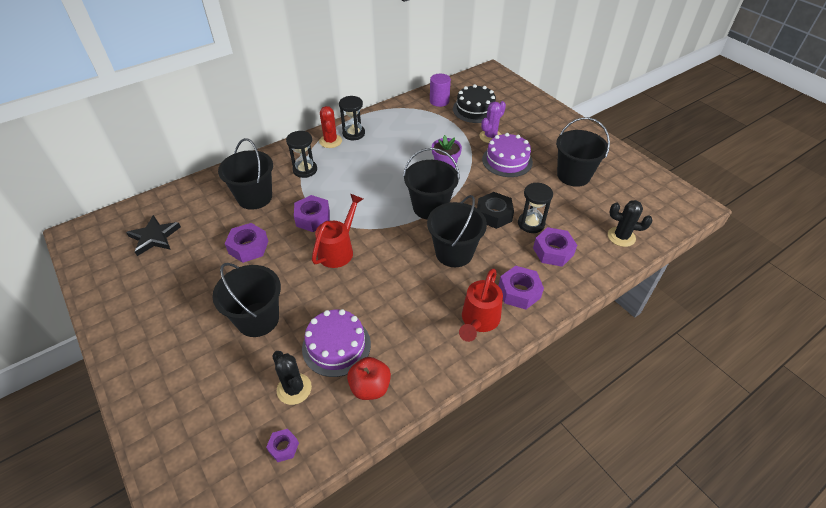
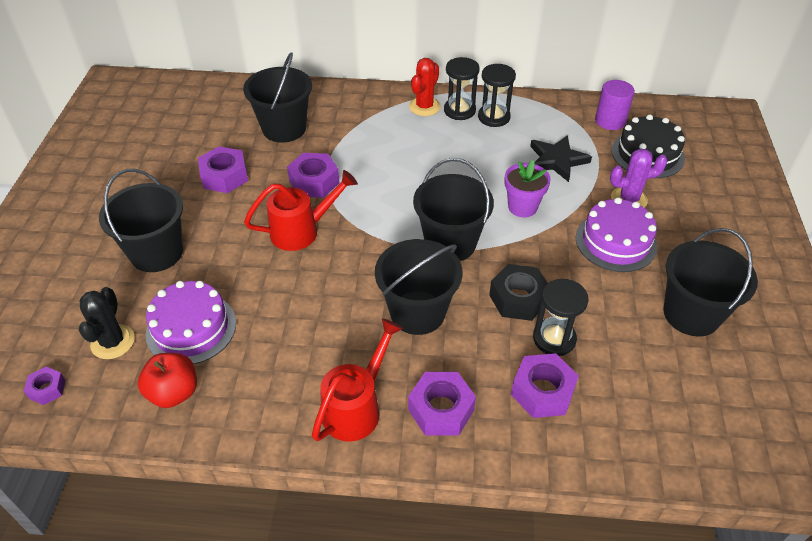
camera: 40 degrees right, 0 degrees up
black star [126,215,181,256] -> black star moved to [530,135,592,182]
black hourglass [286,131,317,178] -> black hourglass moved to [478,64,516,127]
red watering can [459,268,503,342] -> red watering can turned 150 degrees clockwise [312,318,403,441]
black cactus [608,200,652,247] -> none

